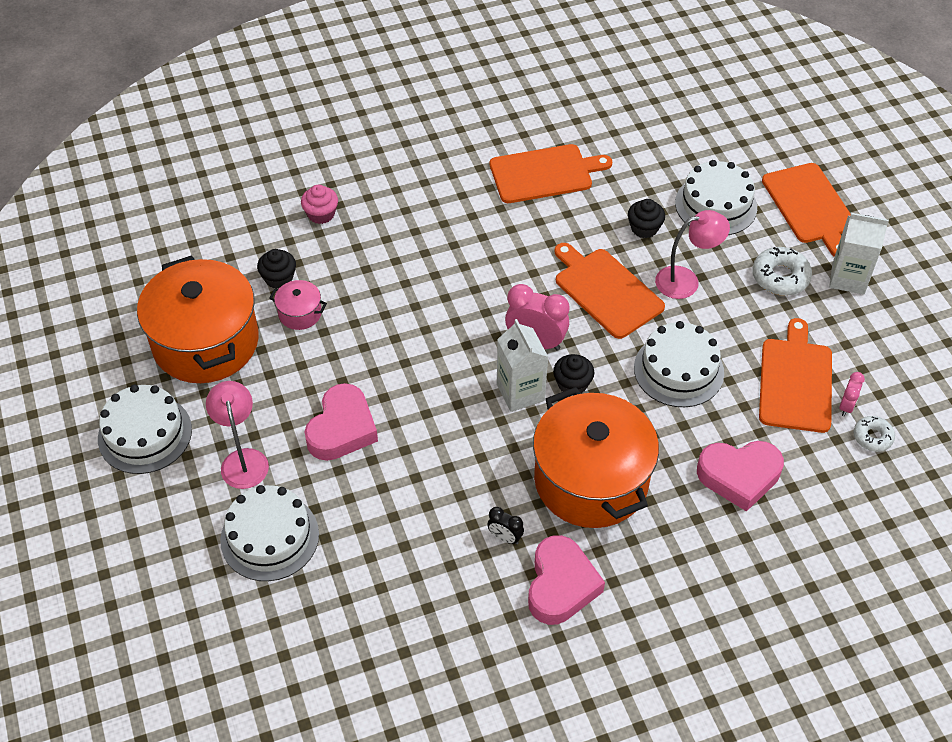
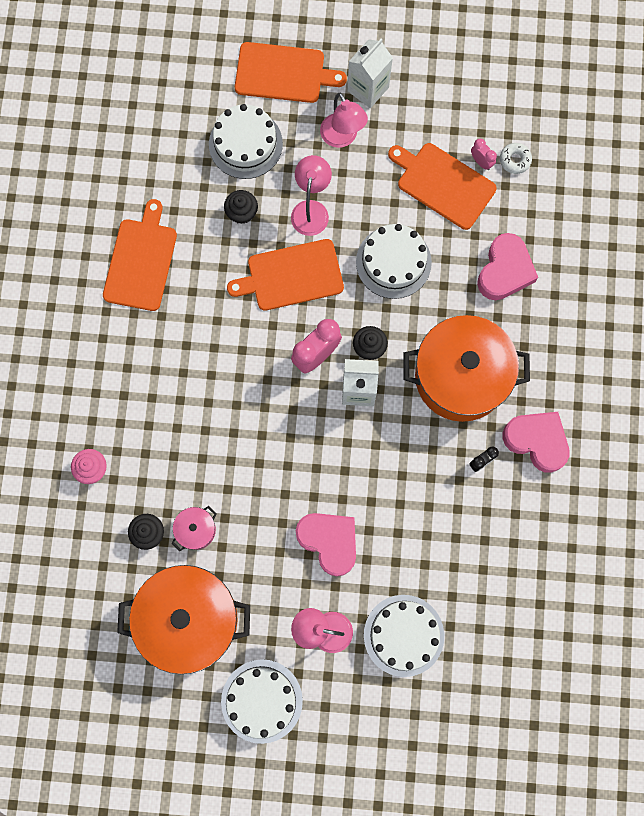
camera: 65 degrees left, 25 degrees up
white donut [752,247,812,296] -> pink lamp [320,93,368,148]

